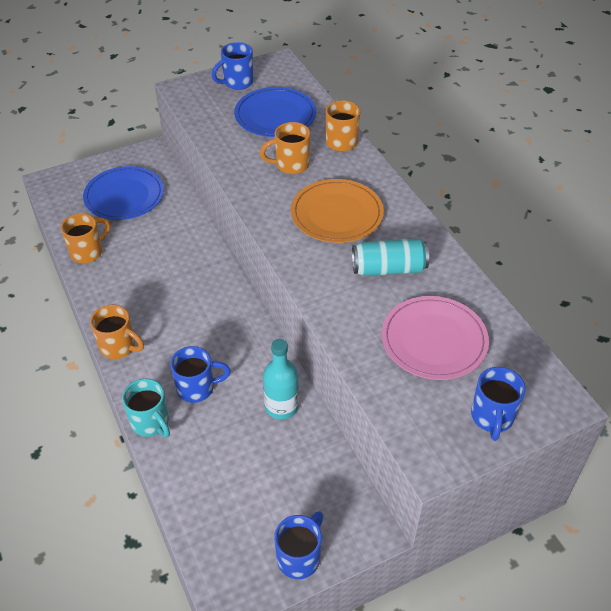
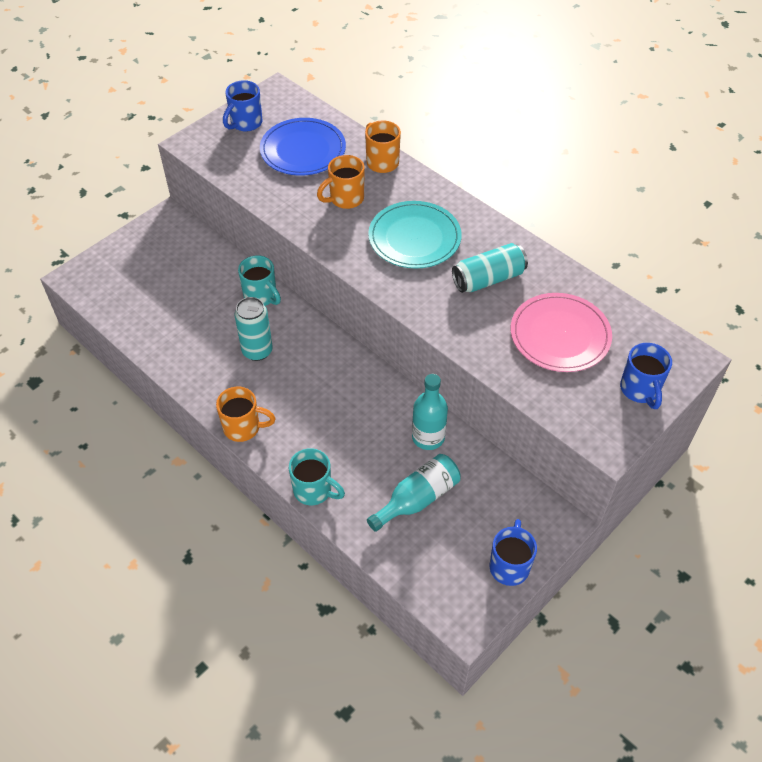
camera: 20 degrees left, 5 degrees up
orange mug [61,213,110,263] -> none
blue plate [83,166,164,220] -> none
blue mug [170,346,231,403] -> none
orange plate [291,179,384,243] -> turquoise plate [368,201,462,269]
none -> turquoise can [235,297,273,361]
none -> turquoise mug [238,255,281,306]
none -> turquoise bottle [367,454,461,532]

